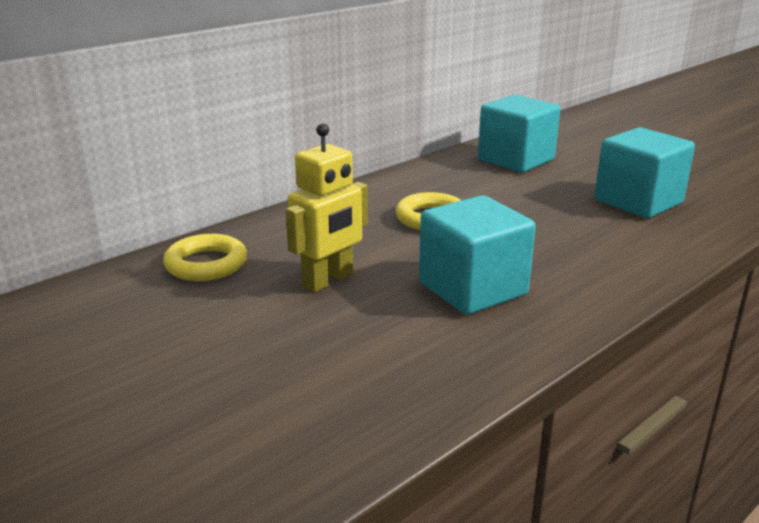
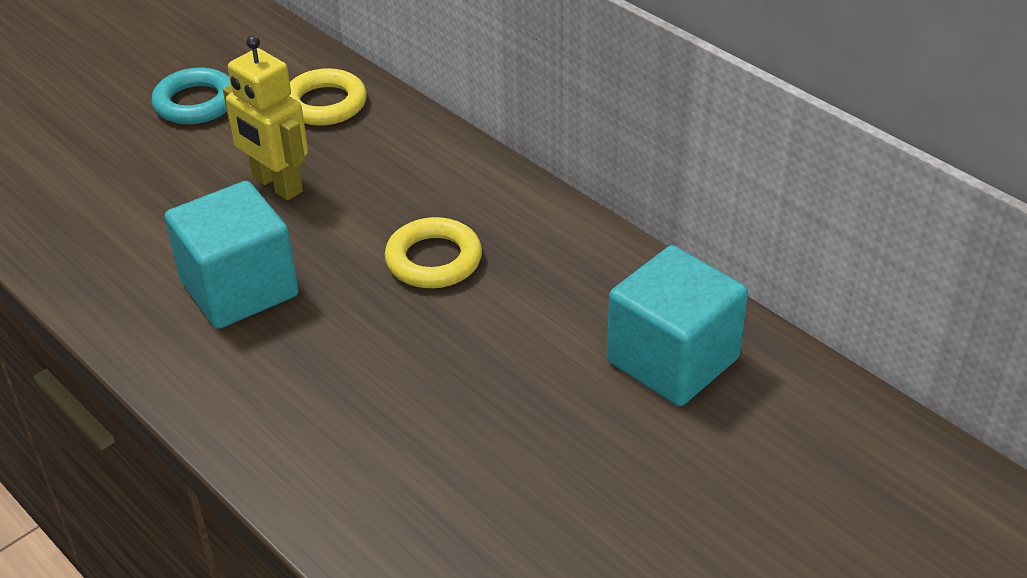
camera: 90 degrees right, 15 degrees up
turquoise cube [594,127,695,218] -> none
none -> turquoise ring [152,68,231,124]

